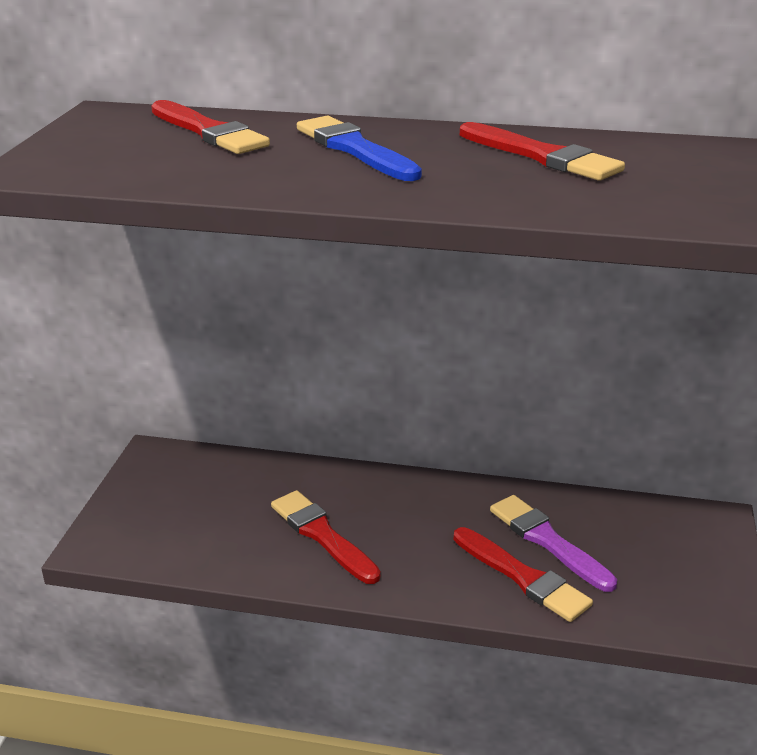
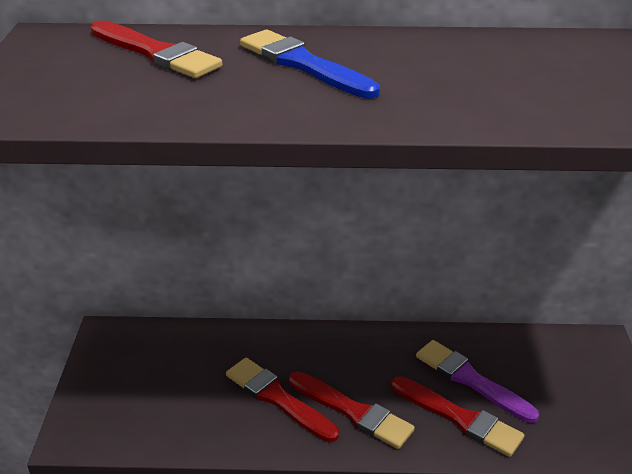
camera: 10 degrees left, 5 degrees up
red brush [460,122,625,181] -> red brush moved to [289,372,415,449]

